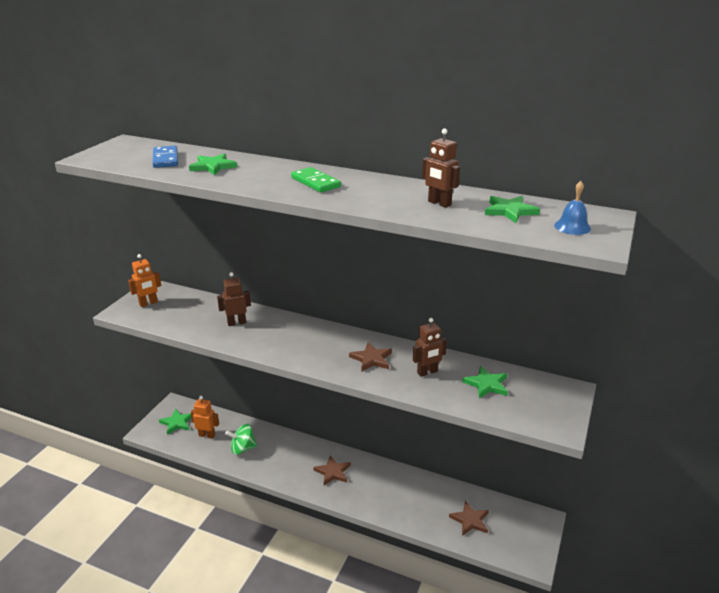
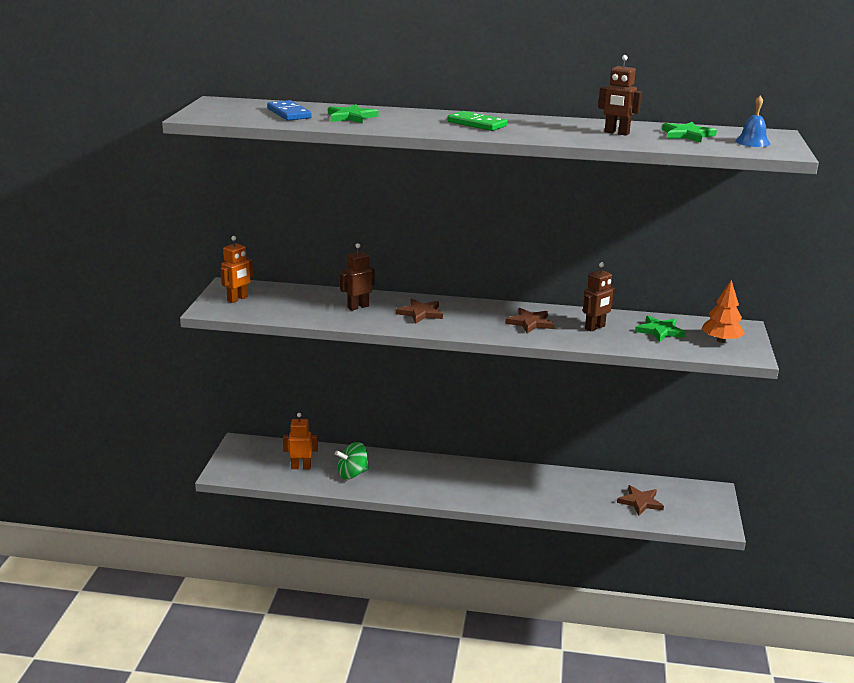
camera: 15 degrees left, 5 degrees down
green star [159,409,191,435] -> none
brown star [313,455,351,485] -> brown star moved to [396,298,443,324]
none -> orange tree [702,280,745,343]

